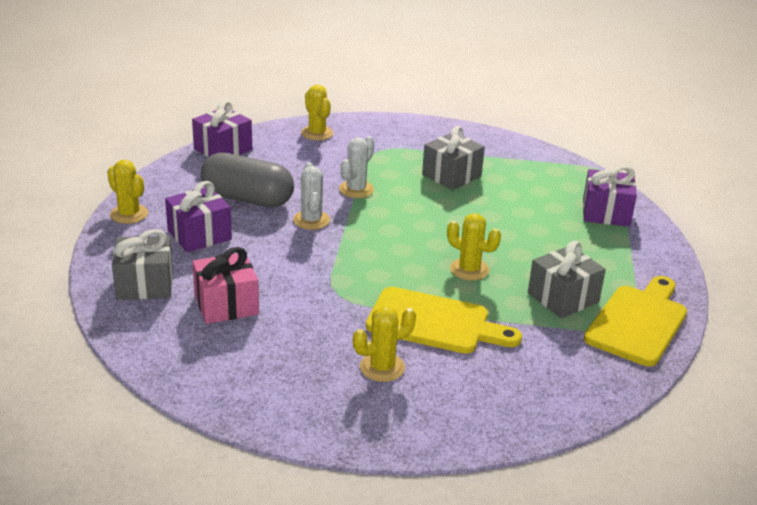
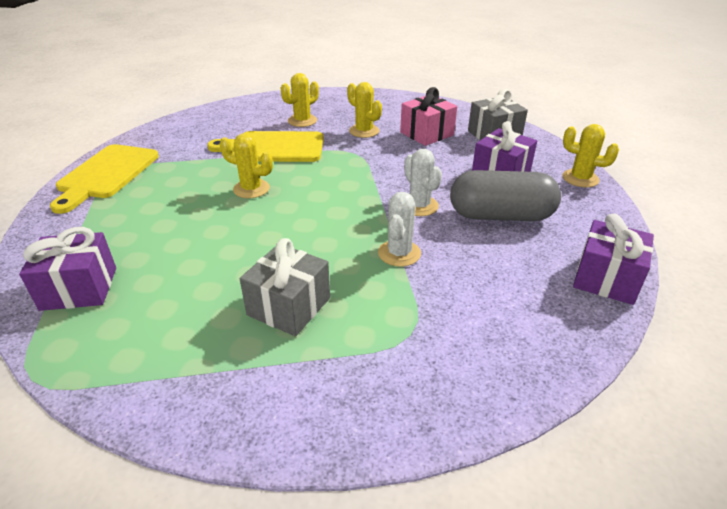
camera: 165 degrees right, 5 degrees up
yellow cactus [301,85,333,141] -> yellow cactus moved to [347,82,382,138]
grey gift [528,241,606,318] -> none

